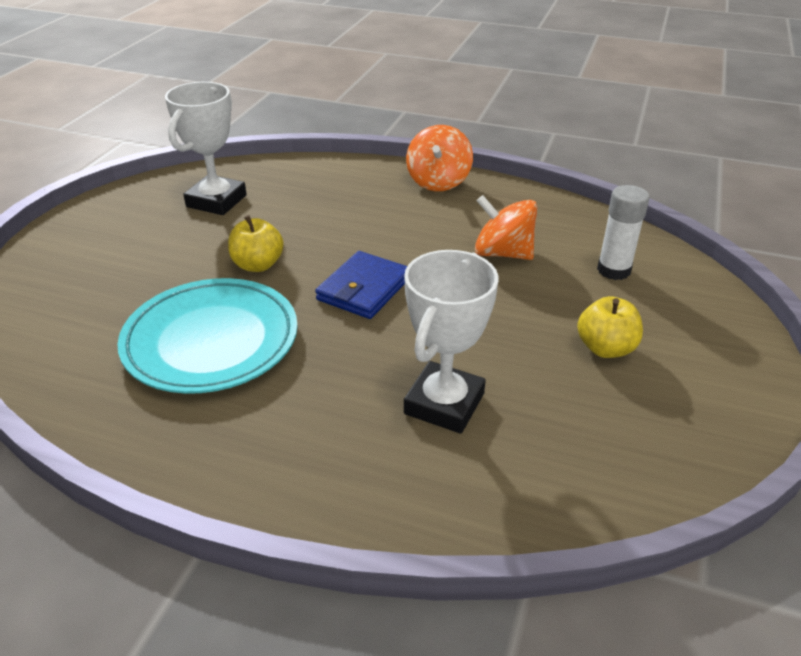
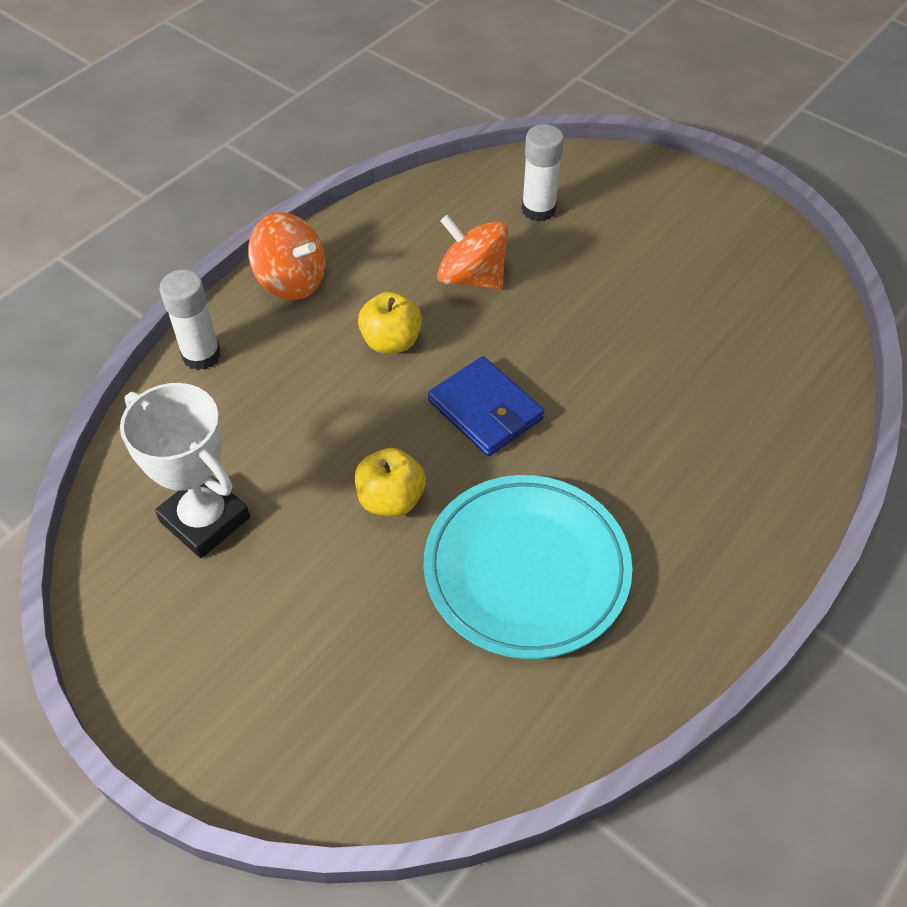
camera: 70 degrees left, 15 degrees up
white trophy [404,250,498,434] -> none
orange spinning top [475,195,537,260] -> orange spinning top turned 75 degrees clockwise [437,215,508,290]
yellow apple [577,296,643,358] -> yellow apple moved to [358,292,422,354]
none -> white glue stick [159,270,221,370]

